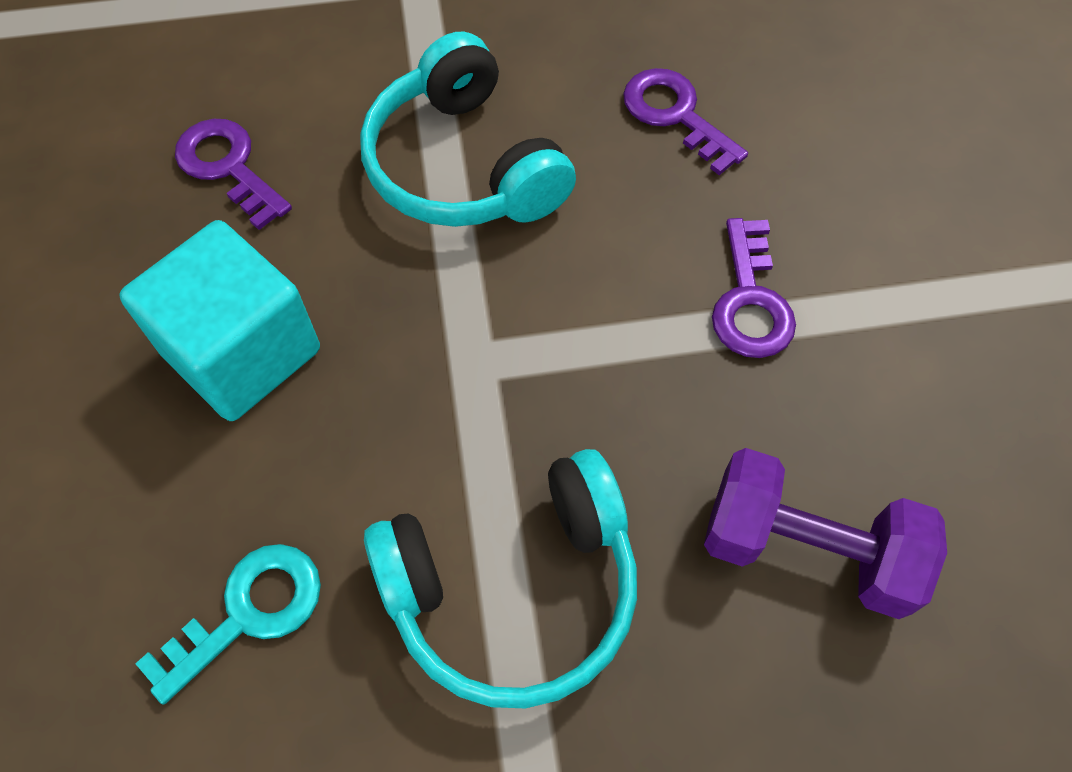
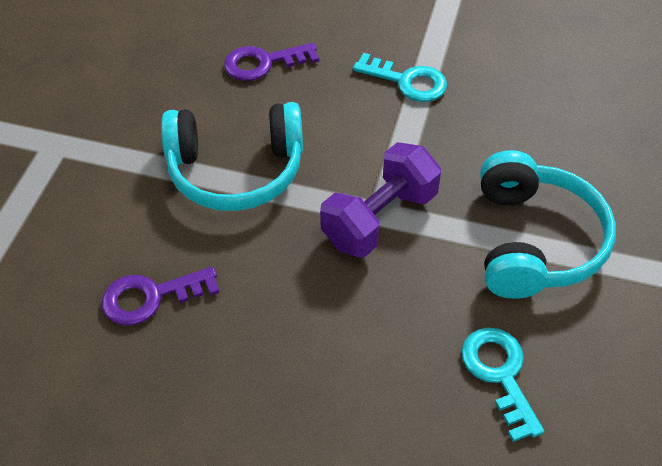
camera: 65 degrees left, 10 degrees down
turquoise cube [119,220,320,421] -> none
purple dumbbell [704,448,947,619] -> purple dumbbell moved to [320,142,441,258]
purple key [712,218,796,358] -> turquoise key [353,53,447,102]

